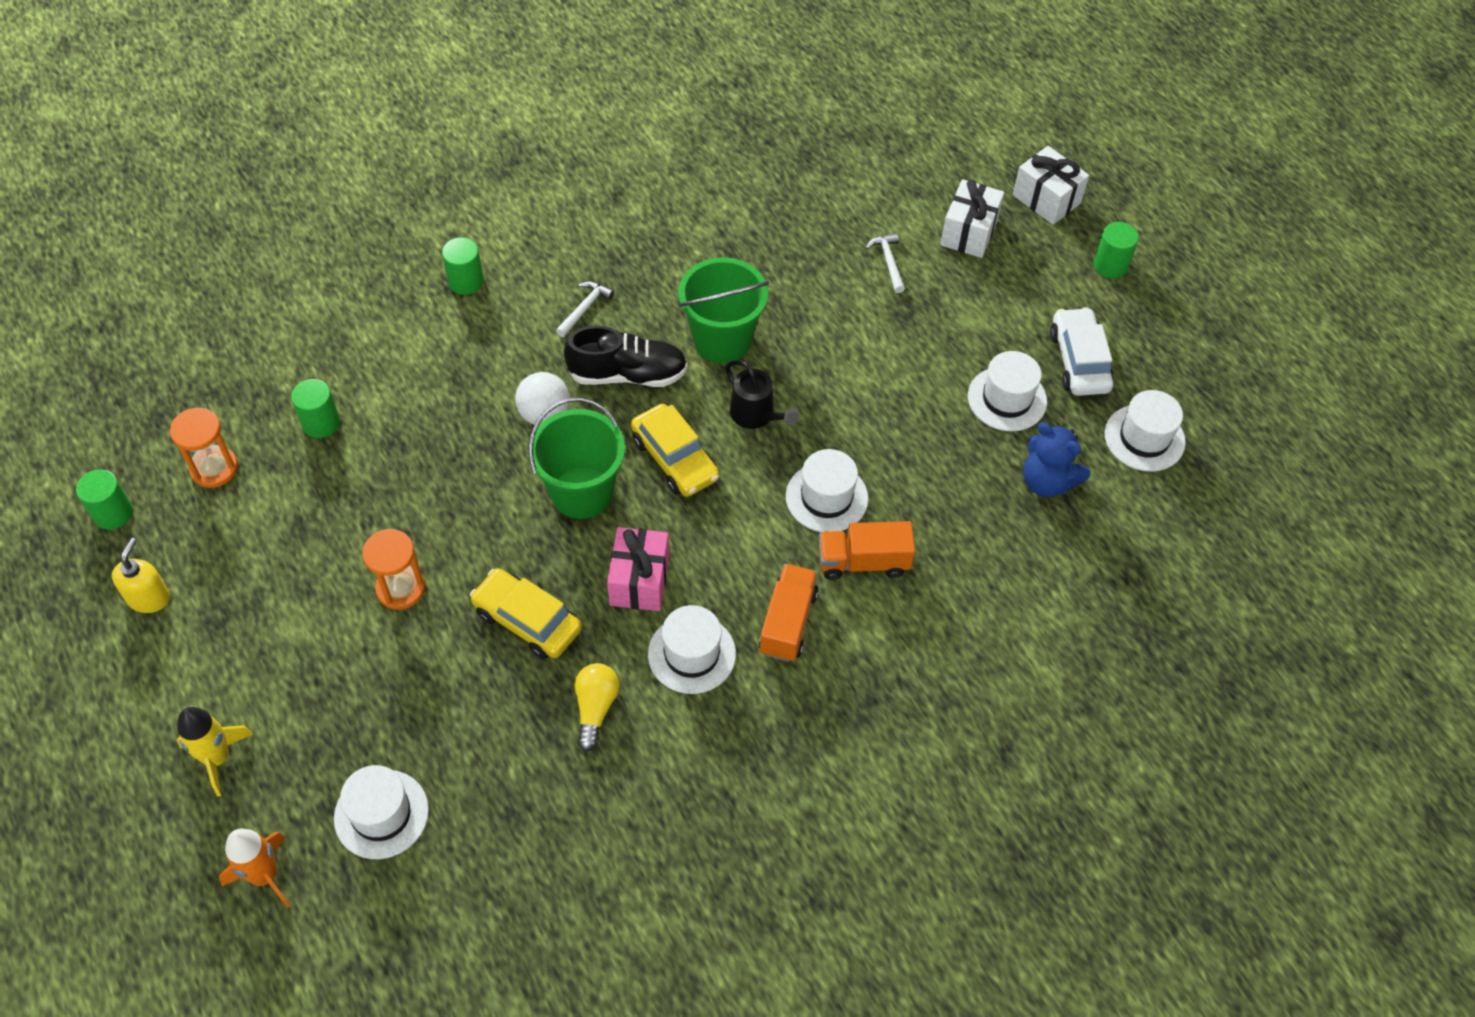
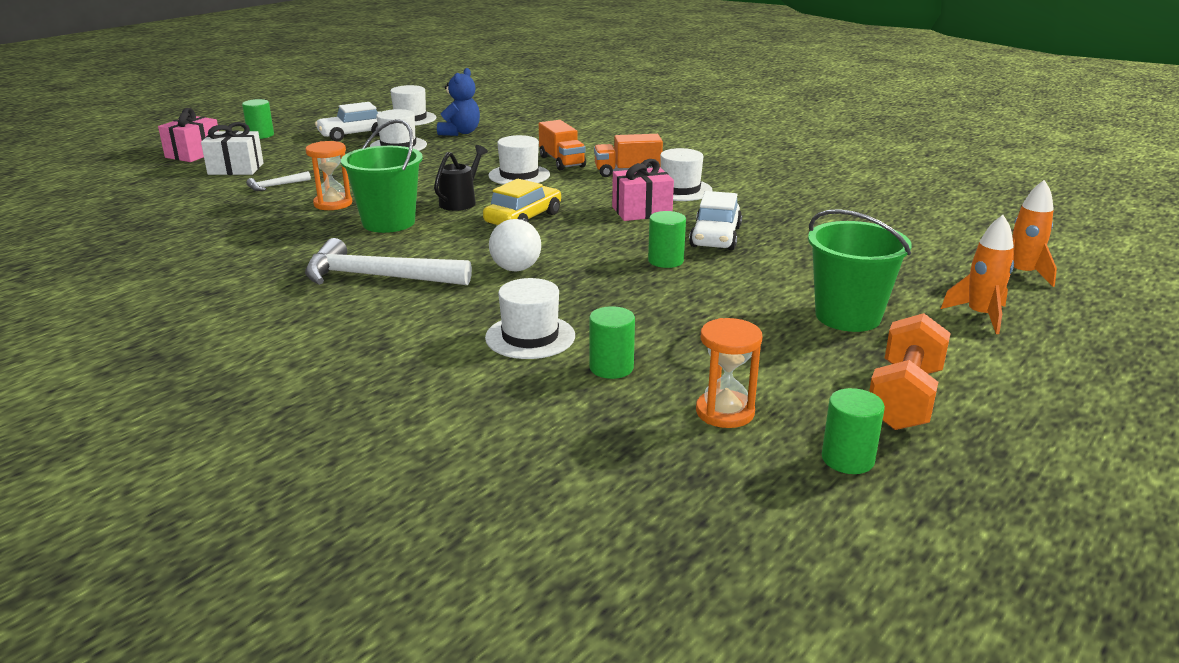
camera: 110 degrees left, 30 degrees down
yellow soap dispenser [112,538,170,613] -> orange dumbbell [869,313,951,430]
yellow rocket [177,707,253,797] -> orange rocket [941,215,1014,334]
white hat [334,765,429,859] -> white hat moved to [485,278,575,359]
orange hourglass [362,529,425,610] -> orange hourglass moved to [305,141,352,210]
green cylinder [442,237,484,295] -> green cylinder moved to [648,211,686,268]
yellow car [470,568,582,659] -> white car [689,191,742,250]
green bucket [528,397,625,519] -> green bucket moved to [808,209,912,332]
white hammer [556,281,614,337] -> white hammer [305,238,472,285], size x2.19
black shoe [564,326,688,387] -> none
yellow light bulb [575,663,619,752] -> none
white gift [1013,146,1089,225] -> pink gift [158,108,219,162]

